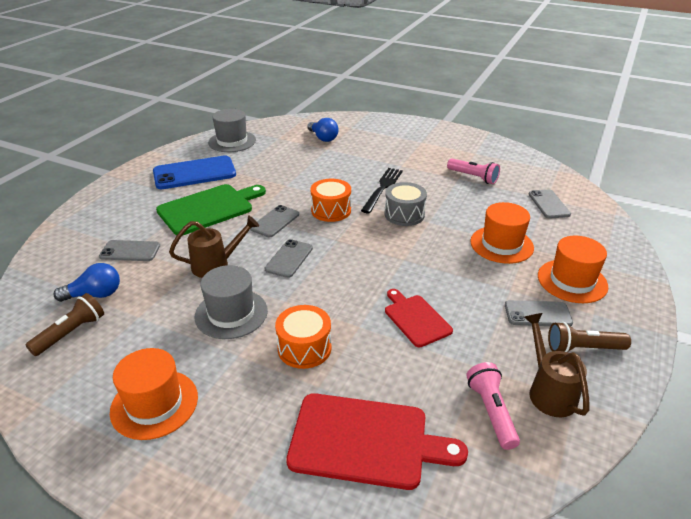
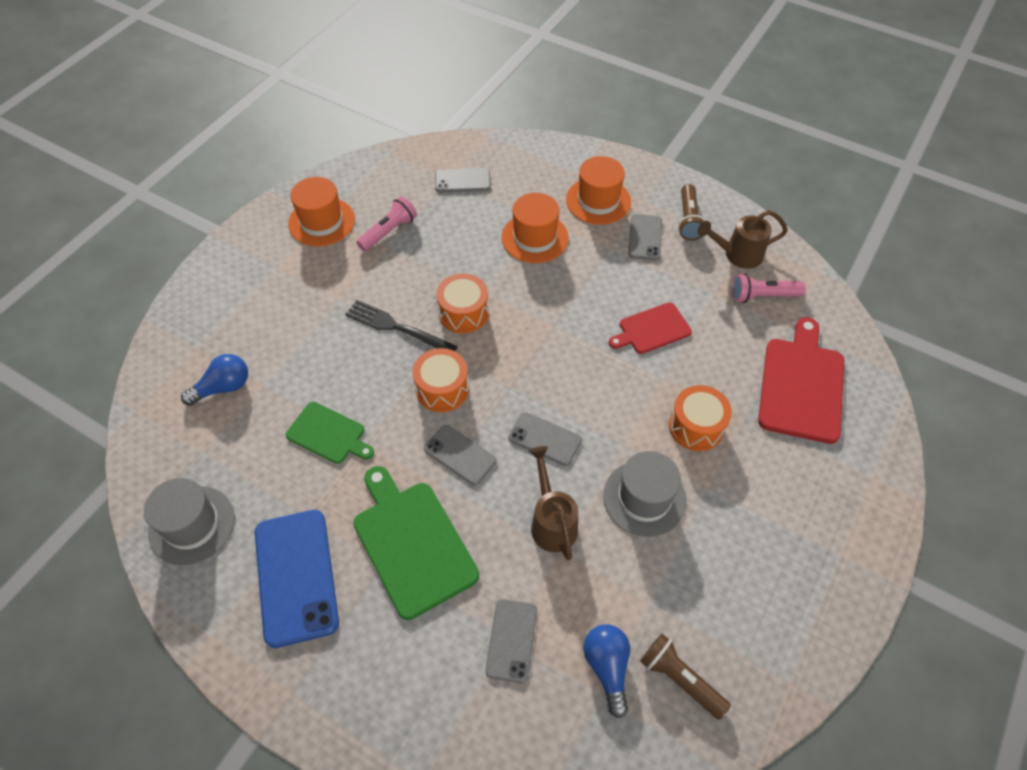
camera: 85 degrees left, 20 degrees up
orange hat [110,348,198,440] -> orange hat moved to [288,177,355,246]
grey drum [385,182,427,226] -> orange drum [436,273,489,333]
none -> green cutting board [286,402,374,464]

